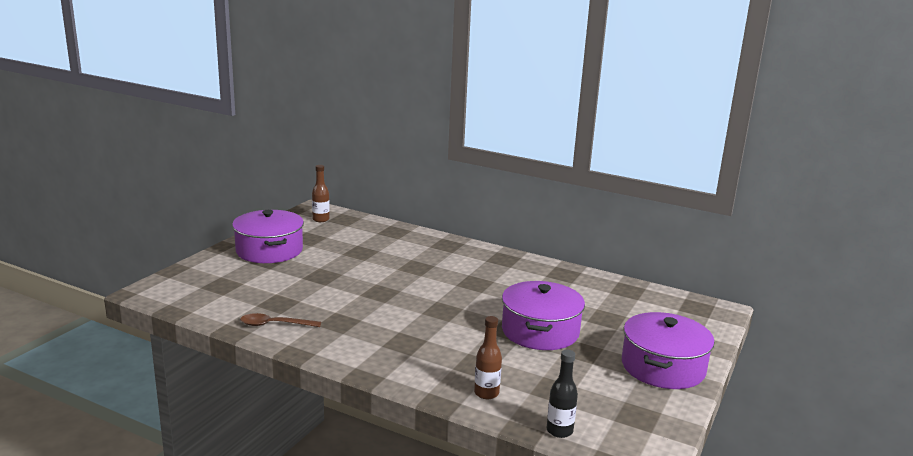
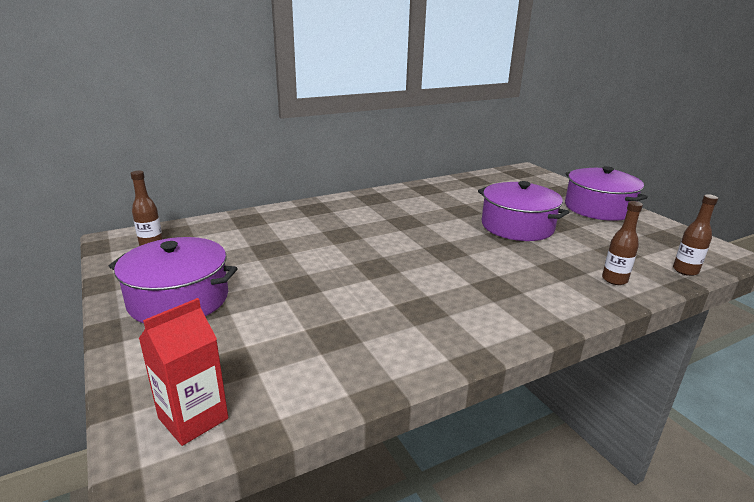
camera: 55 degrees left, 5 degrees up
brown spoon [240,313,321,327] -> none
black bottle [547,350,578,438] -> brown bottle [673,194,718,276]
none -> red carton [139,298,228,446]

